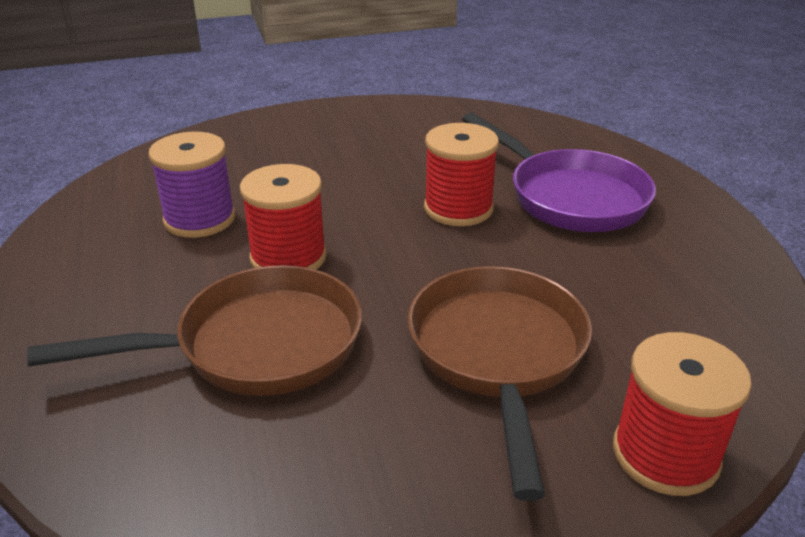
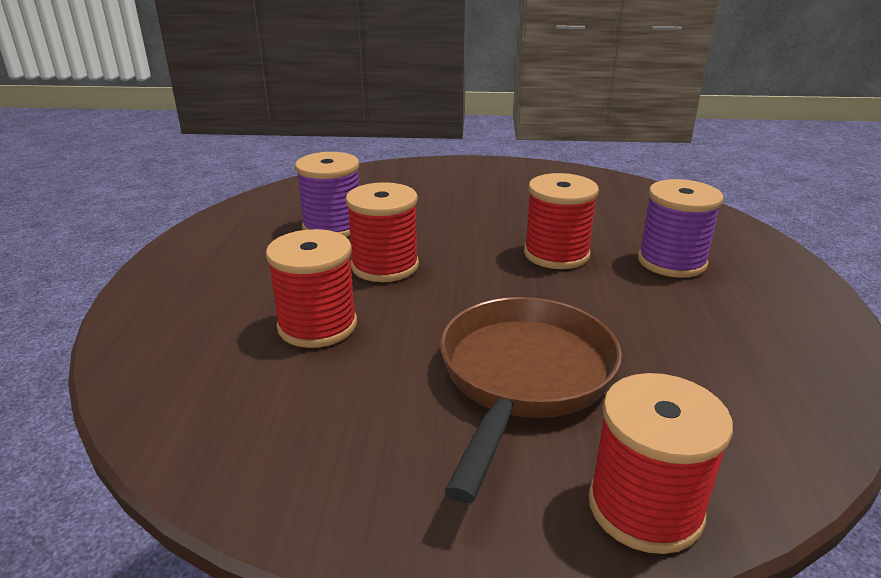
camera: 20 degrees right, 5 degrees down
brown pan [27,265,362,396] -> red spool [266,229,357,348]
purple pan [462,113,656,232] -> purple spool [638,179,724,278]

